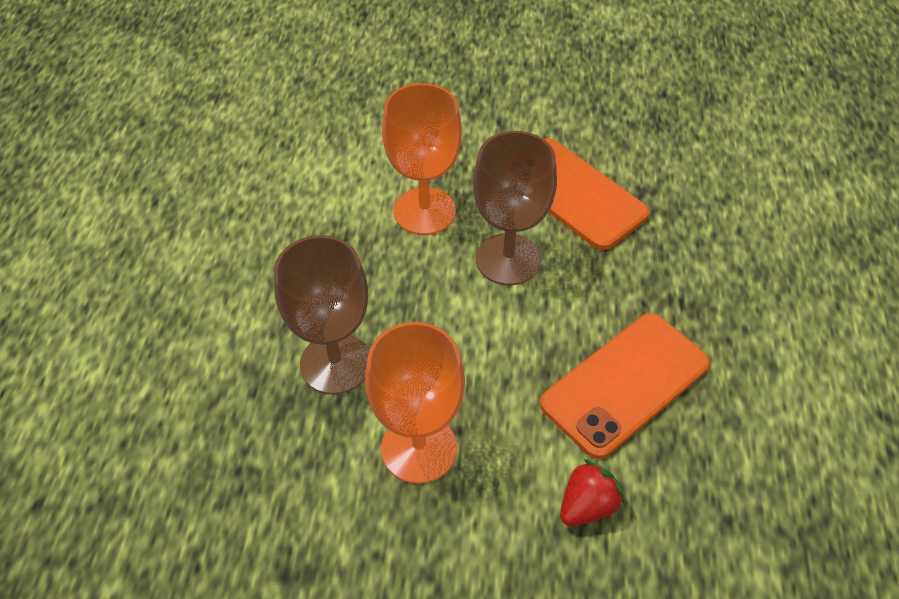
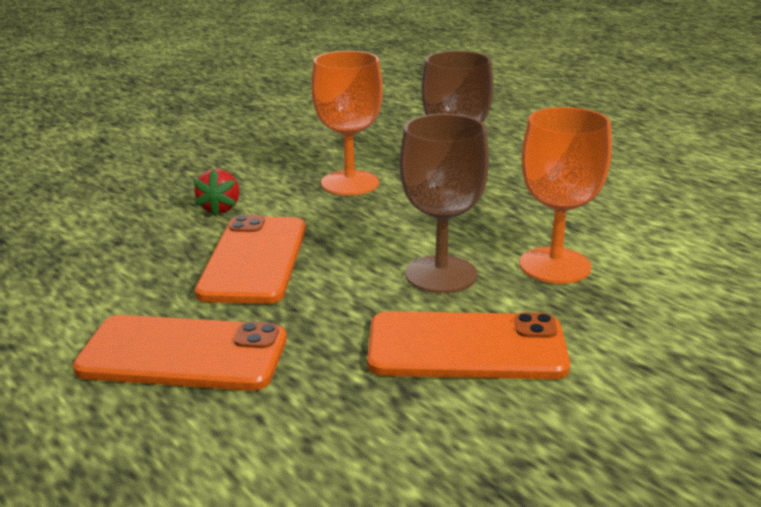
camera: 135 degrees right, 25 degrees down
none -> orange phone [73,315,287,391]

